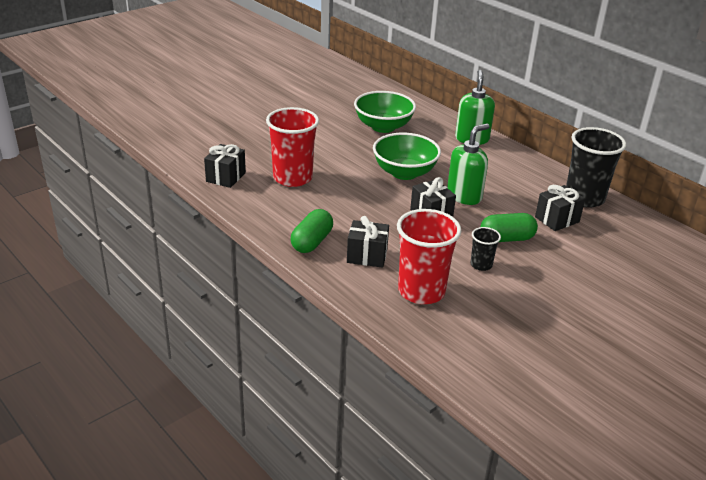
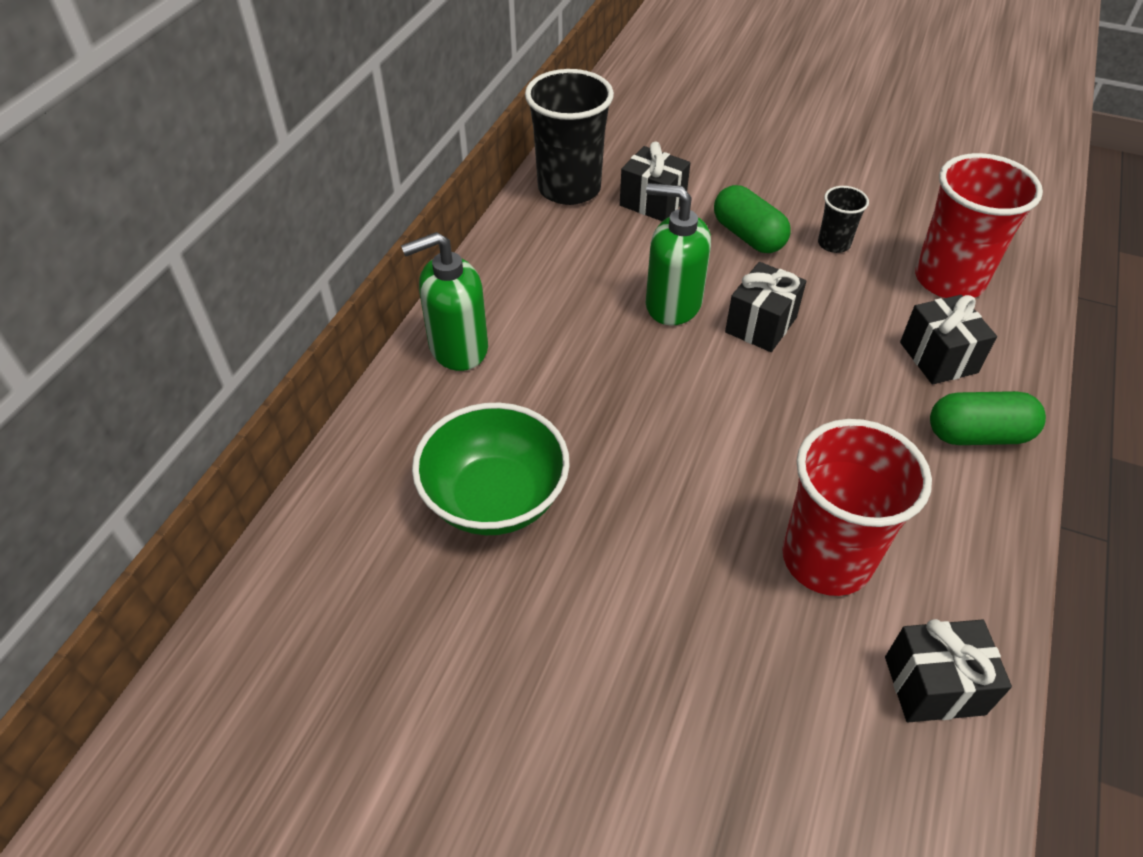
camera: 115 degrees left, 15 degrees up
green bowl [373,133,441,180] -> none

